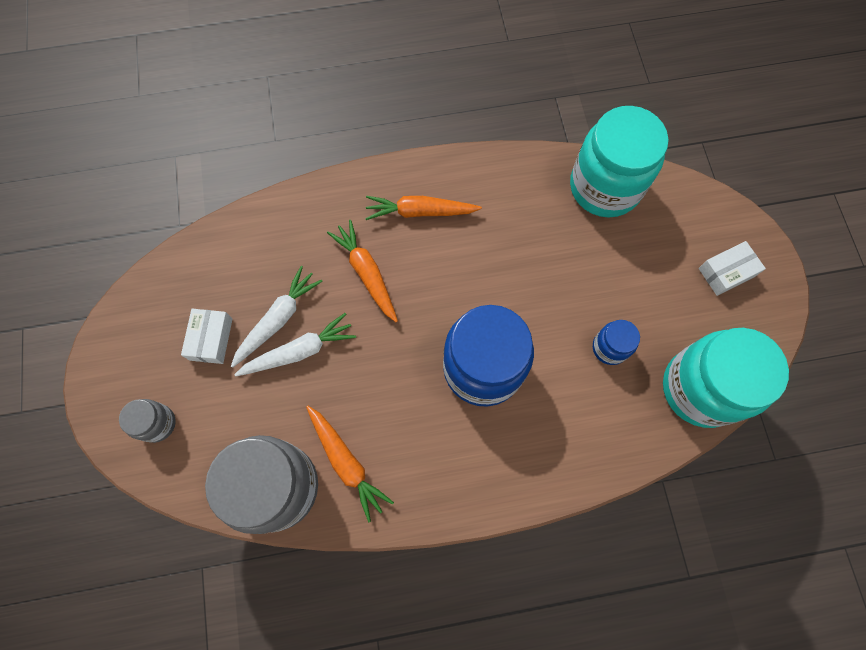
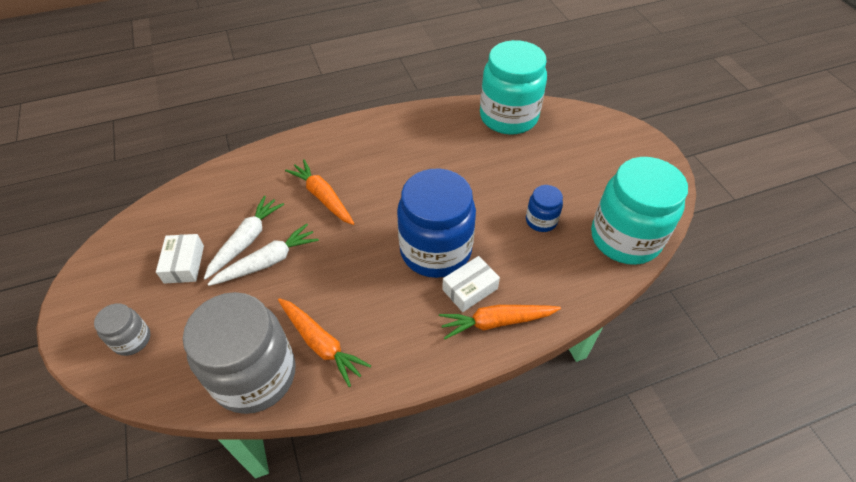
camera: 10 degrees left, 20 degrees down
orange carrot [365,196,482,220] -> orange carrot moved to [439,305,561,339]
white box [698,241,766,296] -> white box moved to [442,256,500,312]

